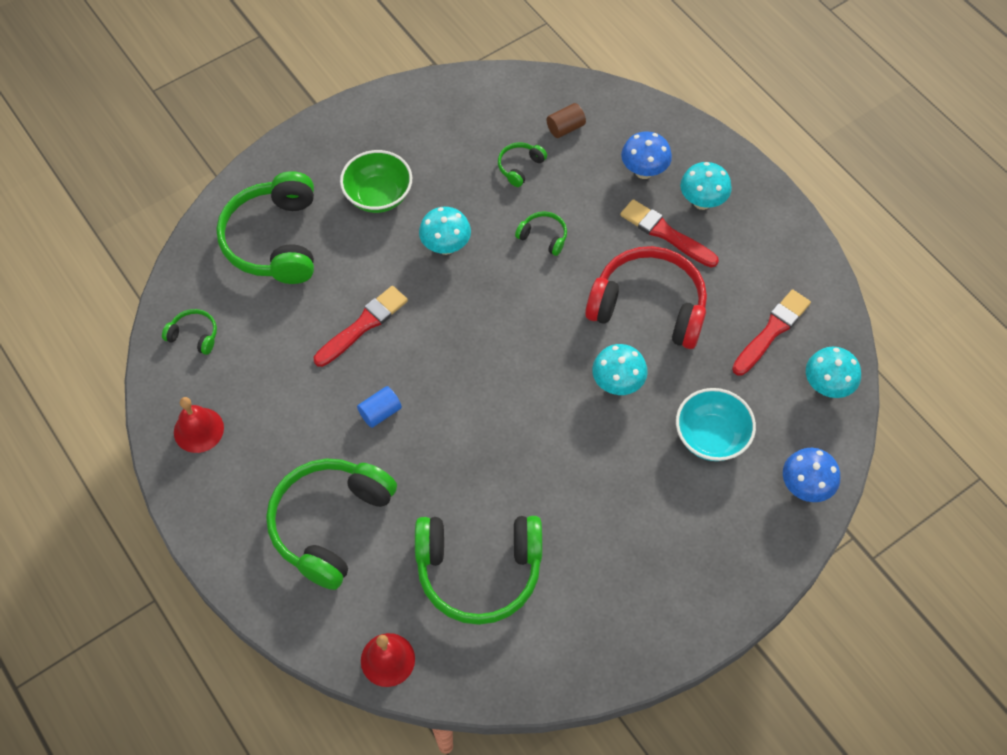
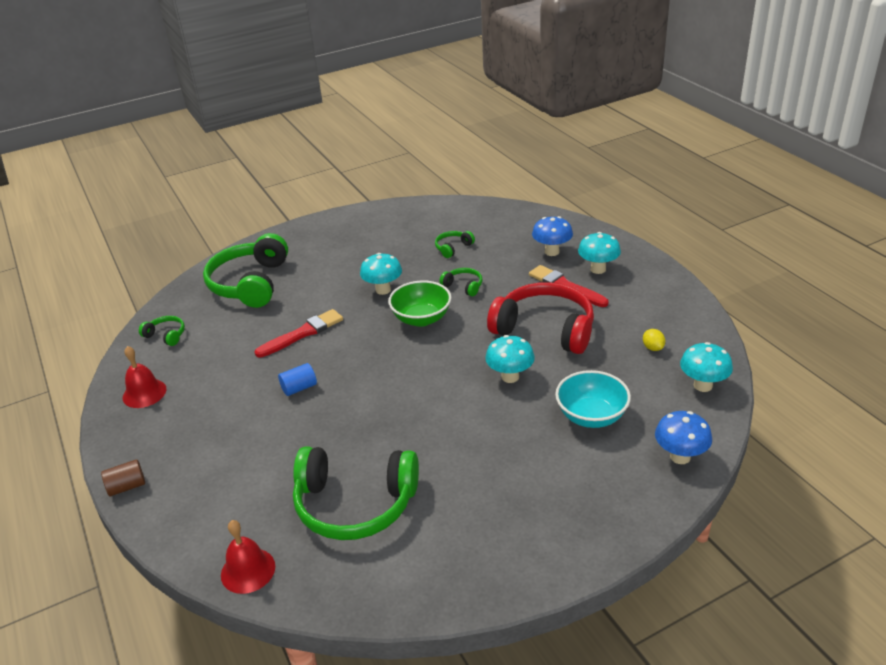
camera: 10 degrees right, 25 degrees down
green headphones [266,459,397,590] -> none
green bowl [340,150,412,213] -> green bowl moved to [388,280,451,327]
brown cylinder [547,103,586,138] -> brown cylinder moved to [101,459,145,496]
red brush [732,289,811,376] -> yellow lemon [643,329,665,351]

